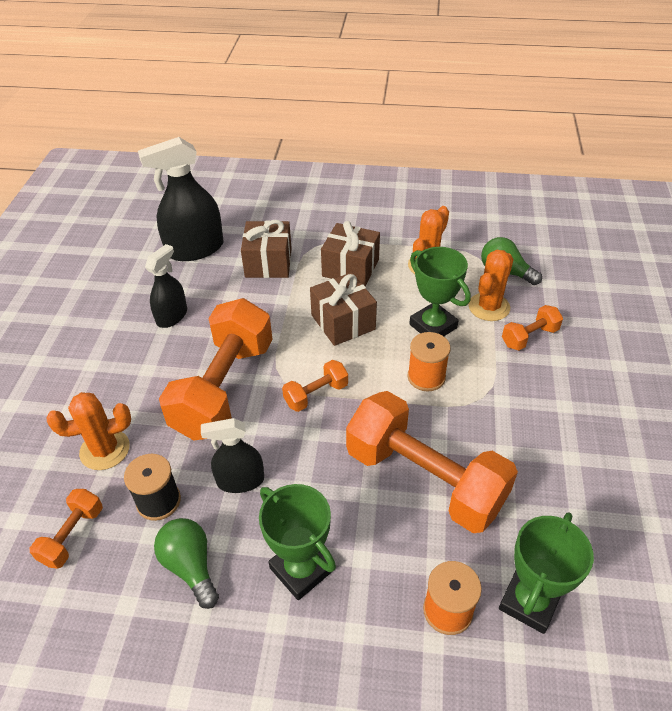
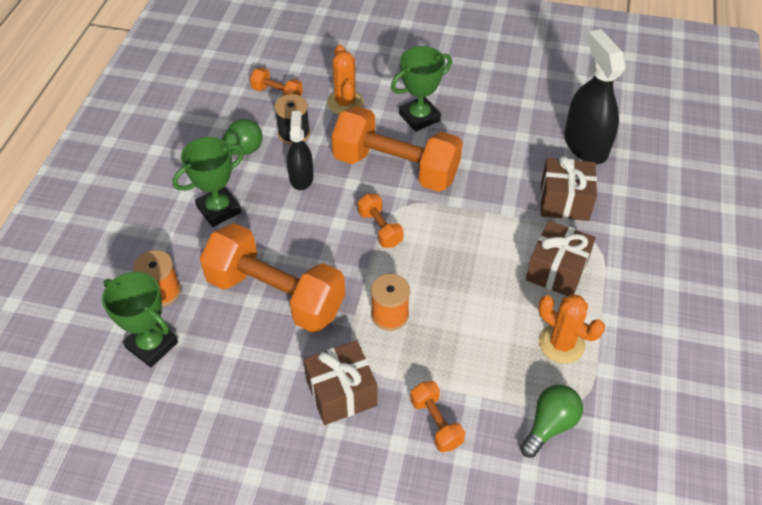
camera: 95 degrees right, 5 degrees up
black spray bottle [145,244,187,328] -> none
brown gift [310,272,377,346] -> brown gift moved to [303,340,378,425]
orange dumbbell [346,391,518,533] -> orange dumbbell turned 75 degrees clockwise [200,223,345,333]
green trophy [409,247,471,336] -> green trophy moved to [391,46,452,132]
orange cactus [468,250,514,321] -> none

